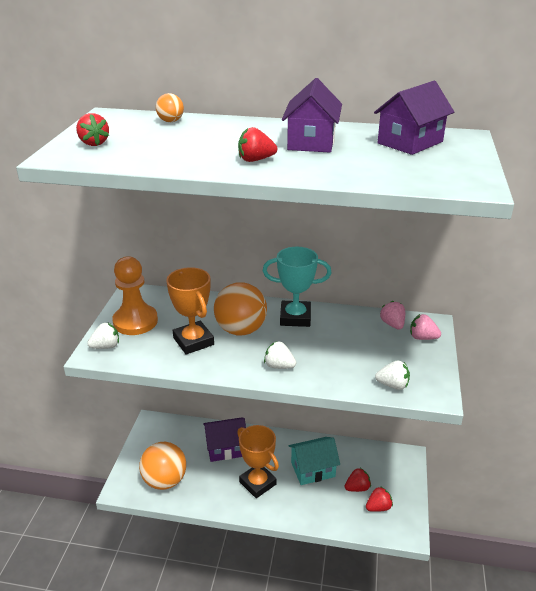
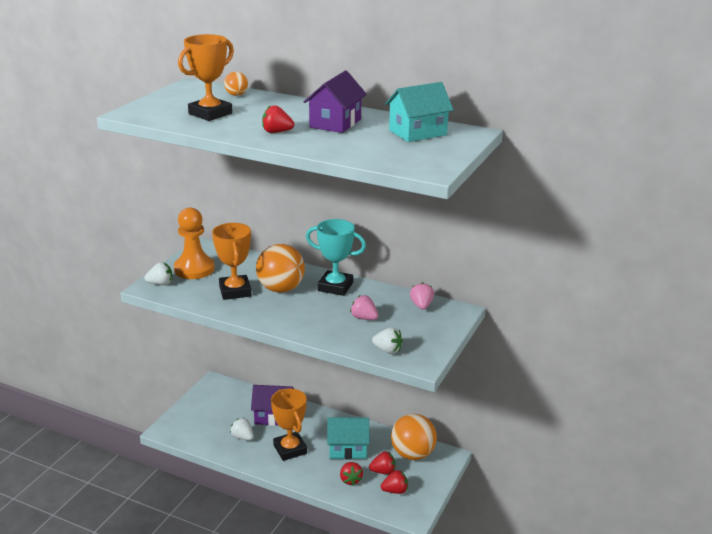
camera: 15 degrees right, 5 degrees down
red strawberry [76,113,109,146] -> red strawberry moved to [340,462,363,486]
orange ball [139,442,186,490] -> orange ball moved to [391,414,437,460]
white strawberry [264,341,297,369] -> white strawberry moved to [230,417,254,441]
purple house [374,81,454,155] -> turquoise house [385,82,454,142]
pink strawberry [410,314,441,340] -> pink strawberry moved to [350,295,379,320]
none -> orange trophy [178,34,234,121]

